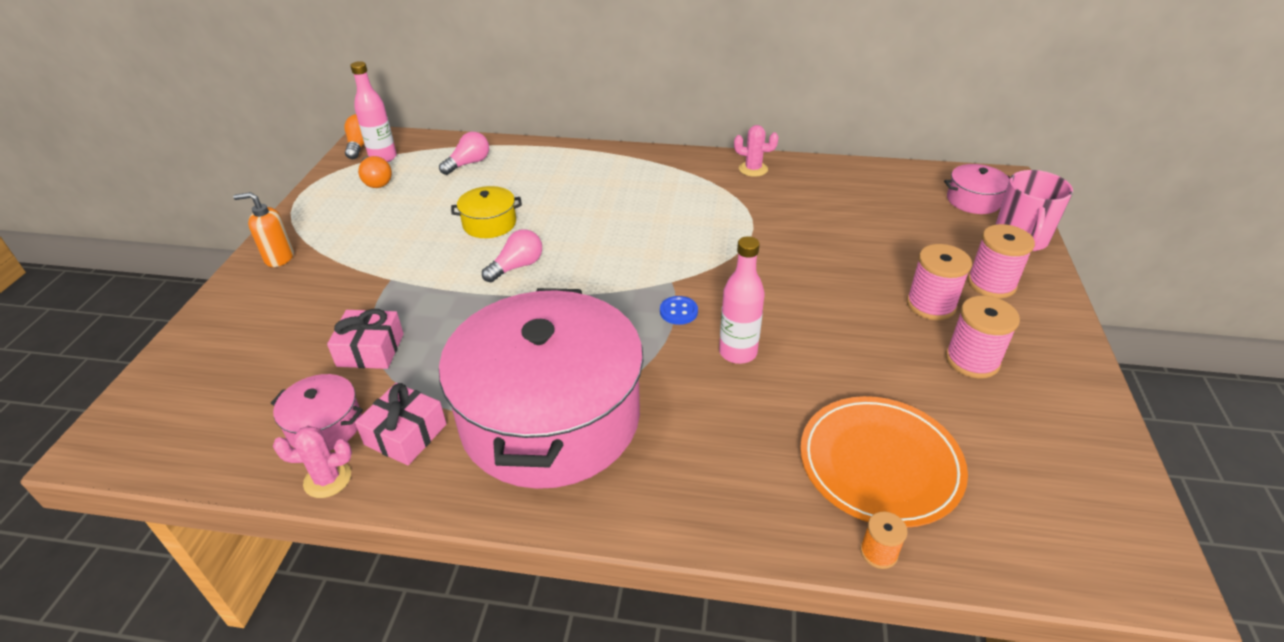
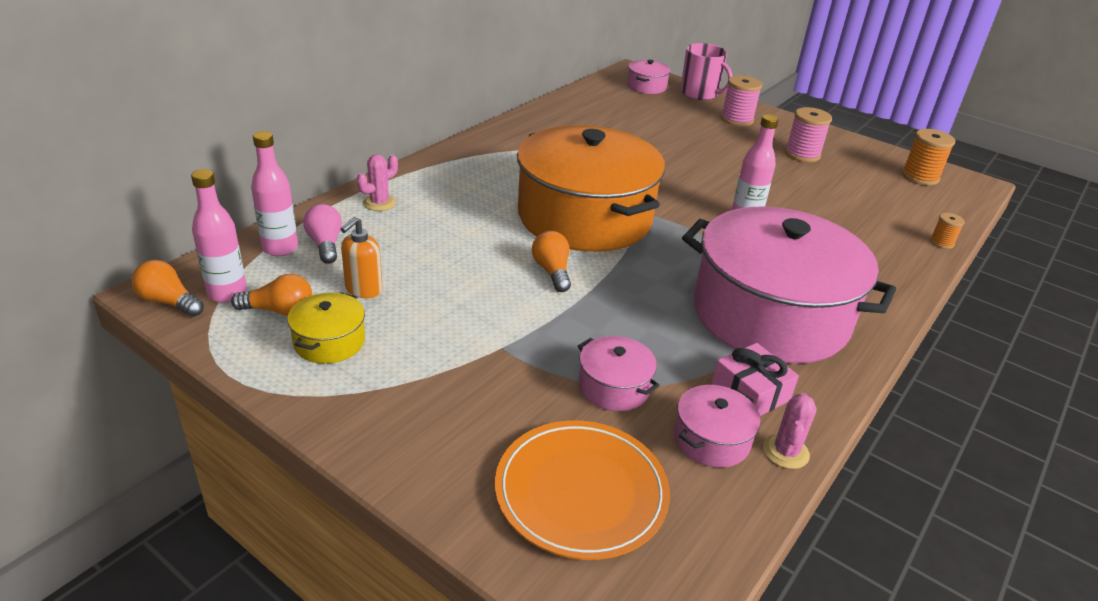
camera: 65 degrees left, 5 degrees down
orange soap dispenser [233,192,294,267] -> orange soap dispenser moved to [341,217,383,298]
pink gift [327,309,404,369] -> pink pot [578,336,660,411]
yellow pot [451,186,522,238] -> yellow pot moved to [287,292,365,364]
pink light bulb [482,229,542,282] -> orange light bulb [532,231,571,292]
blue button [660,296,698,325] -> none
pink cactus [734,125,779,177] -> pink cactus moved to [357,154,398,211]
orange plate [800,396,968,527] -> orange plate moved to [495,420,670,560]
pink spool [907,244,972,320] -> none
none -> pink bottle [251,131,298,256]
none -> orange pot [517,125,665,252]
none -> orange spool [902,129,955,185]

